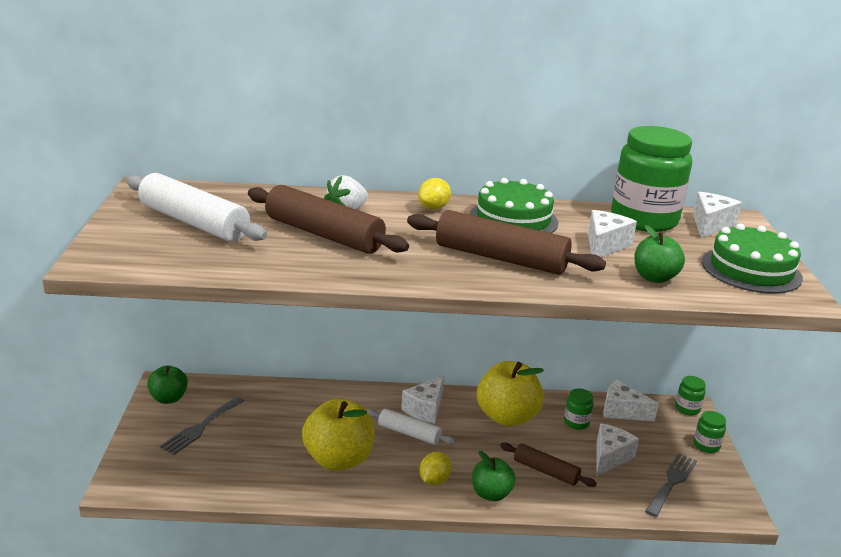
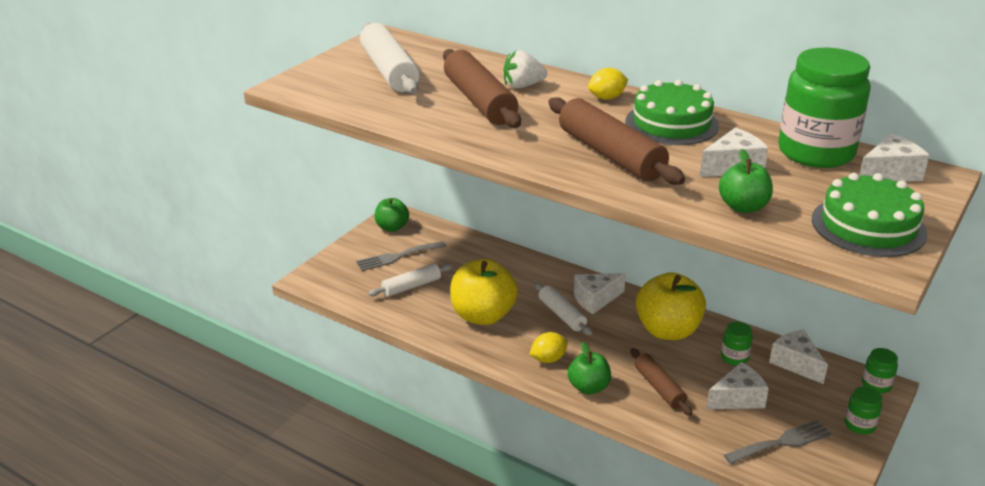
camera: 35 degrees right, 5 degrees up
none -> white rolling pin [368,263,453,297]

